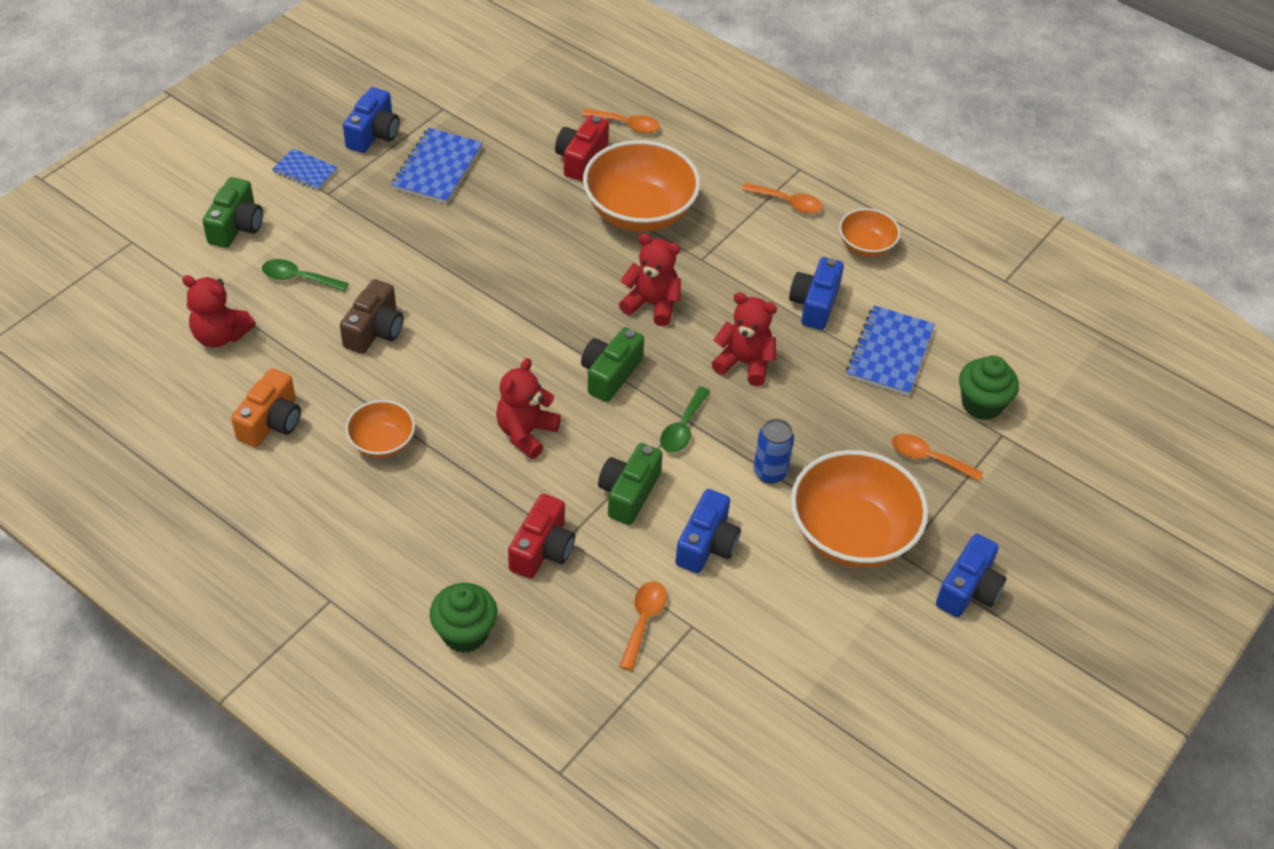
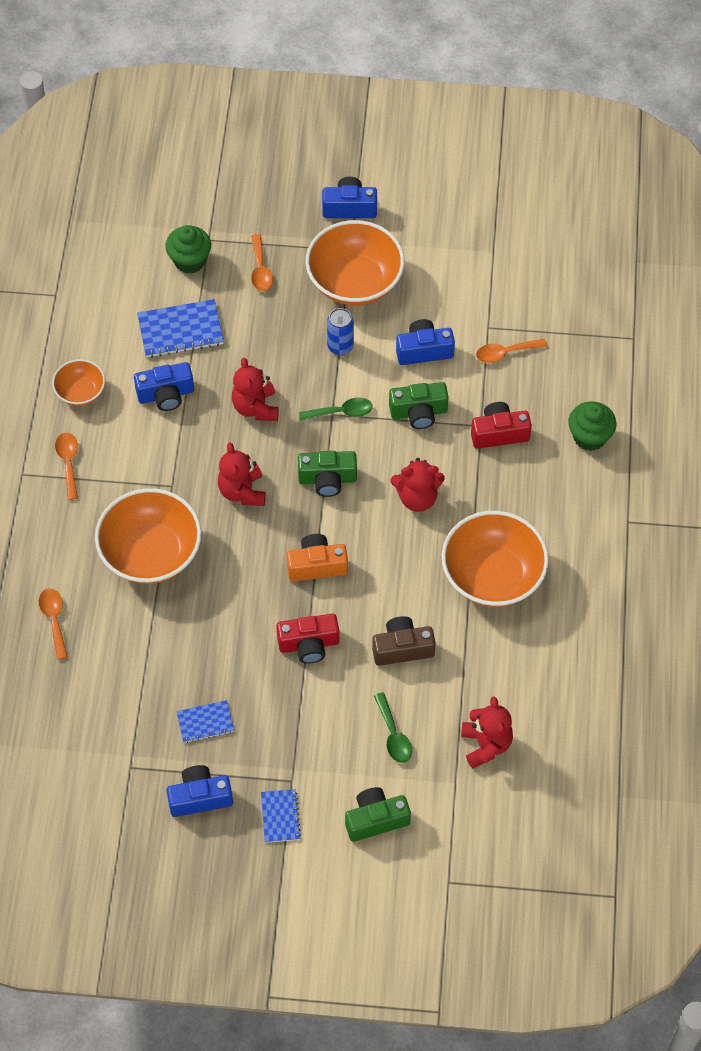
camera: 120 degrees left, 10 degrees up
orange camera [231,368,301,447] -> orange camera moved to [286,534,348,582]
orange bowl [345,400,415,458] -> orange bowl [442,511,549,607], size x1.92
blue notebook [391,128,483,204] -> blue notebook [176,700,234,743], size x0.60
red camera [555,115,609,181] -> red camera moved to [276,614,339,664]

